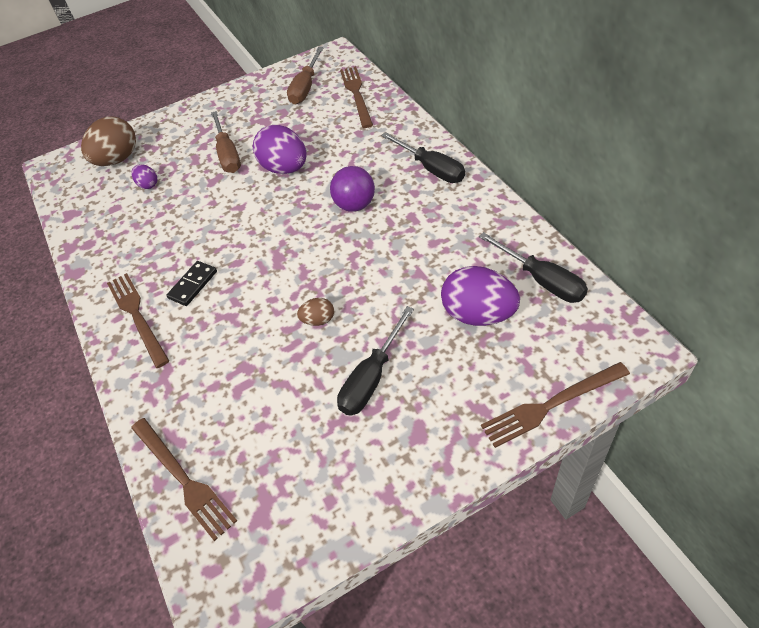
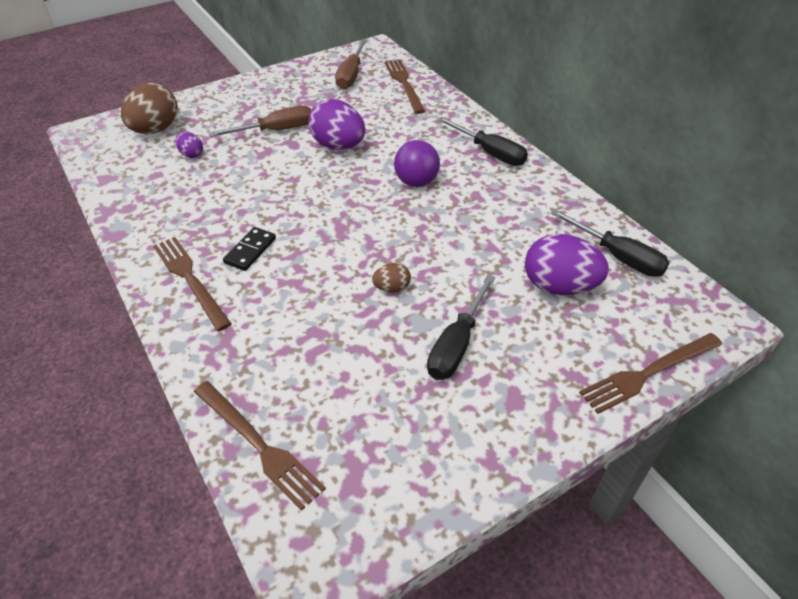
camera: 10 degrees left, 5 degrees down
brown screwdriver [211,111,241,173] -> brown screwdriver turned 90 degrees counterclockwise [209,105,311,137]

